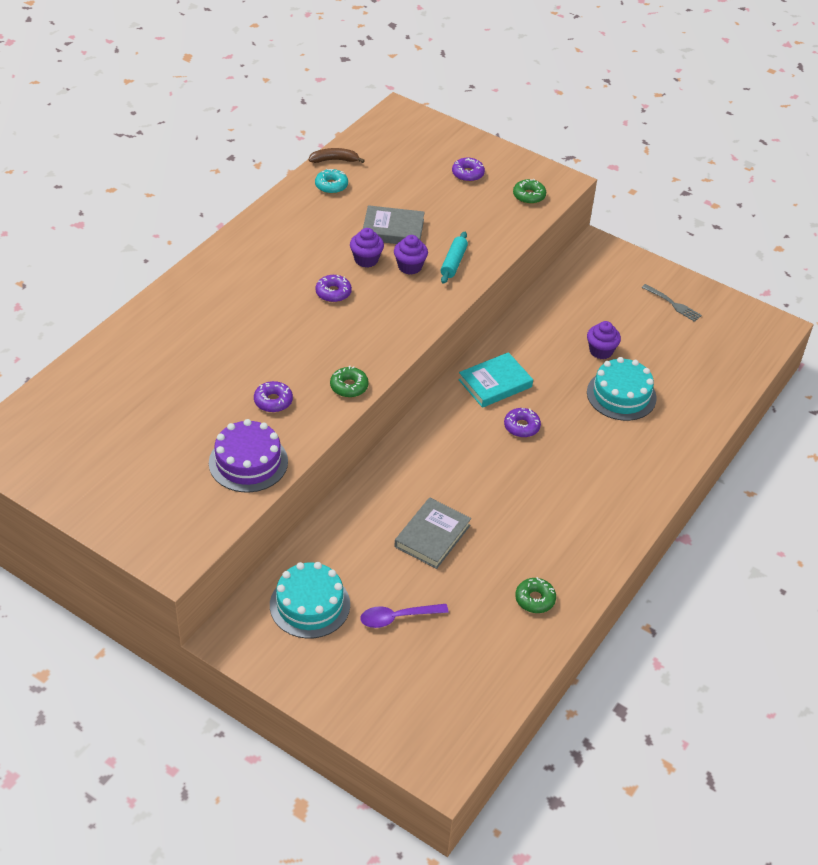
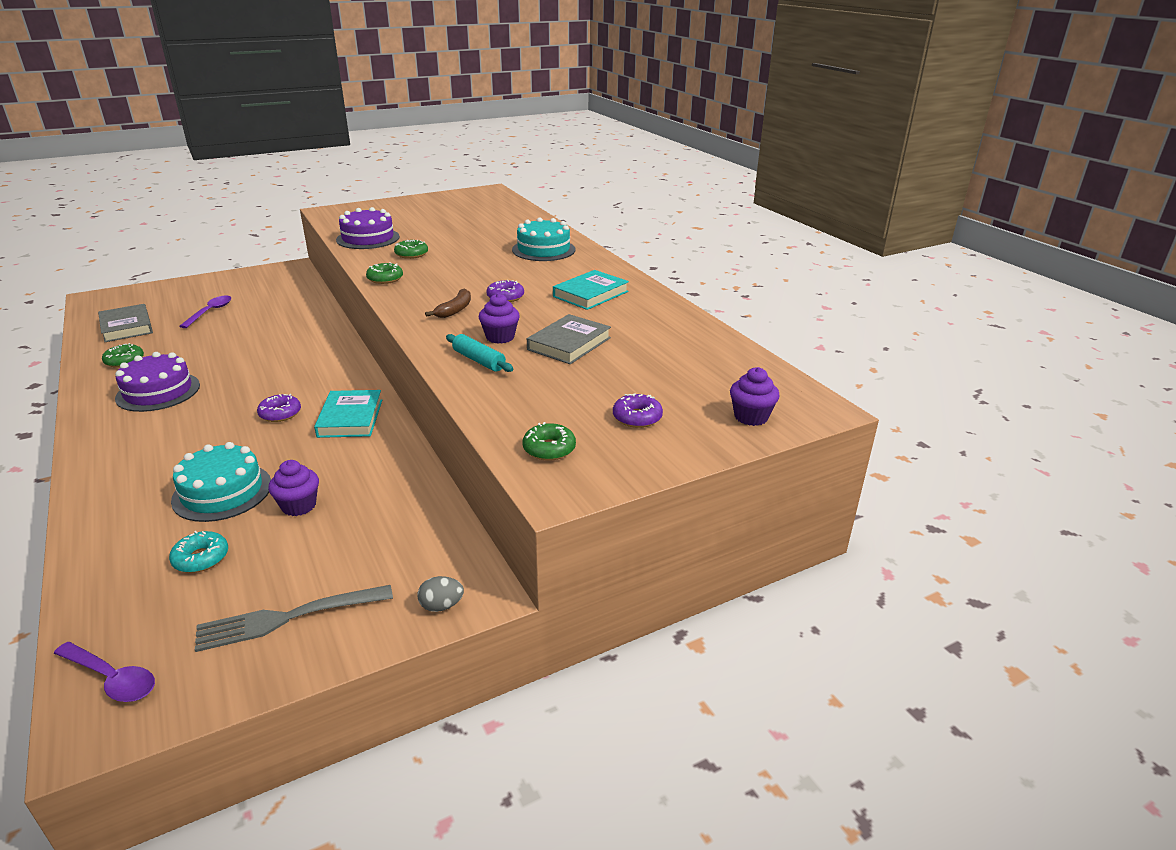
camera: 120 degrees right, 15 degrees down
purple donut [254,381,293,412] -> green donut [394,240,428,259]
turquoise cake [270,562,350,639] -> turquoise cake moved to [512,218,576,261]
brown banana [308,148,365,163] -> brown banana moved to [425,288,471,318]
turquoise donut [315,168,348,194] -> turquoise donut moved to [169,531,228,573]
purple cupcake [350,228,384,268] -> purple cupcake moved to [730,367,780,426]
grey book [395,498,471,569] -> grey book moved to [98,304,153,342]
grey fork [641,284,702,322] -> grey fork [195,585,393,652], size x1.59
none -> purple spoon [54,642,155,702]
none -> purple cake [115,352,200,412]
none -> grey egg [417,576,464,612]
none -> turquoise book [553,270,629,310]

